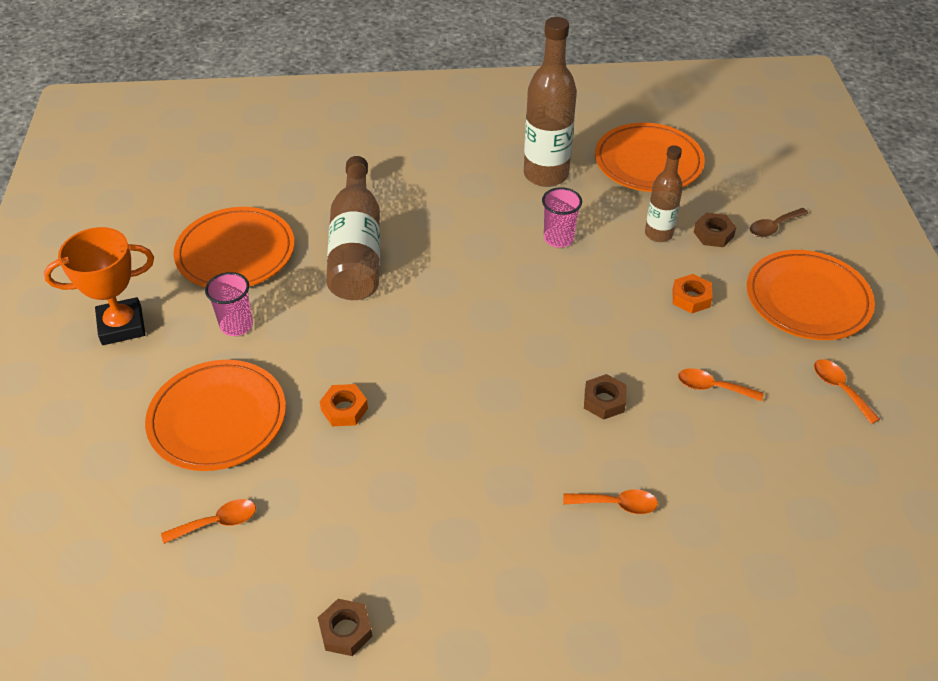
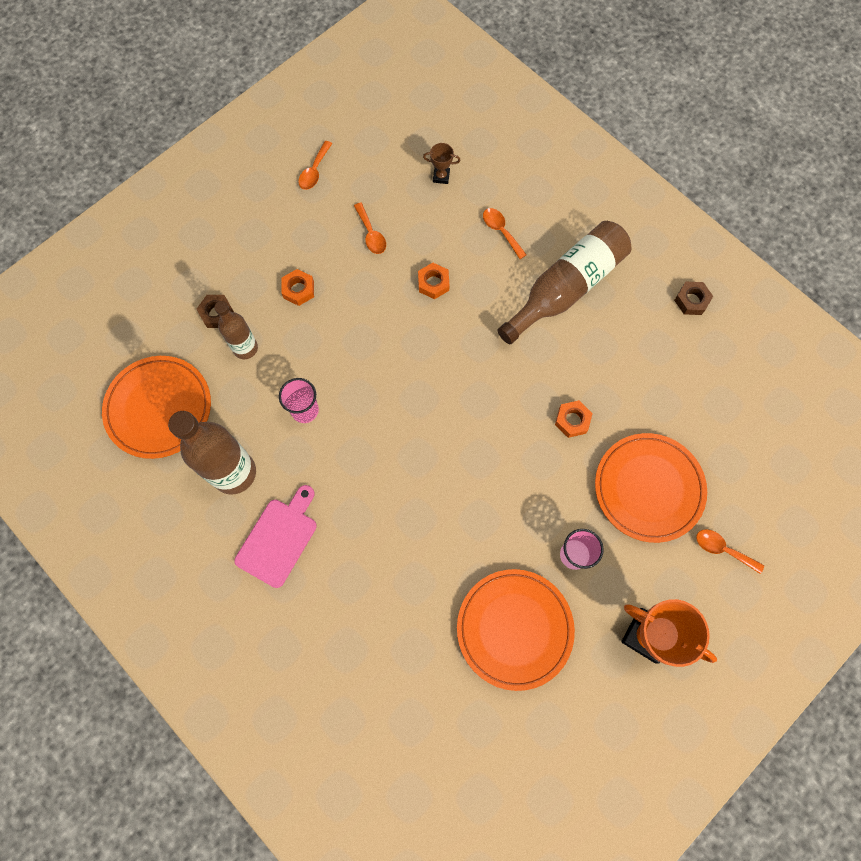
camera: 130 degrees left, 25 degrees up
orange spoon [161,499,256,544] -> orange spoon moved to [696,529,764,574]
brown bottle [326,156,380,300] -> brown bottle moved to [497,221,631,344]
brown nut [584,374,627,420] -> orange nut [418,263,450,299]
orange plate [747,250,875,340] -> none
brown spoon [750,208,809,237] -> none
none -> pink cutting board [234,485,317,588]
none -> brown trophy [423,143,460,184]

